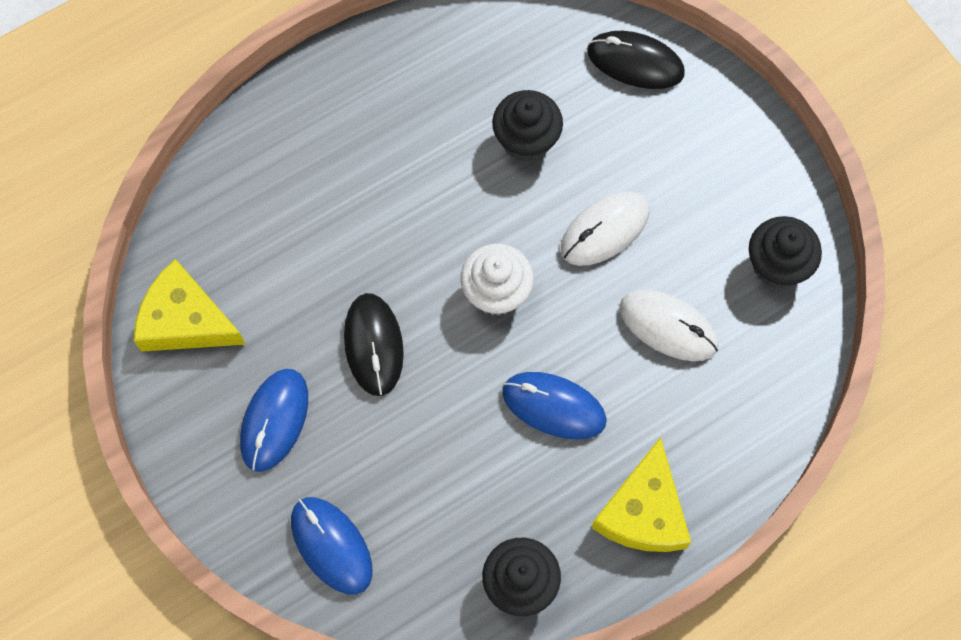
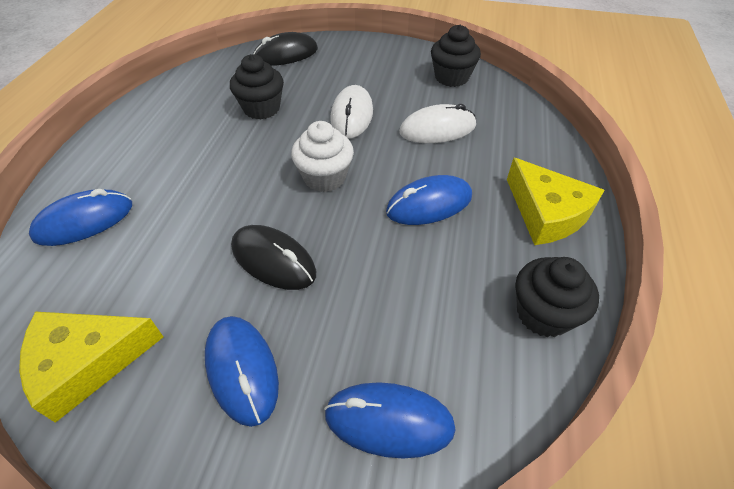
camera: 45 degrees left, 20 degrees down
none -> blue mouse [29,189,132,246]

